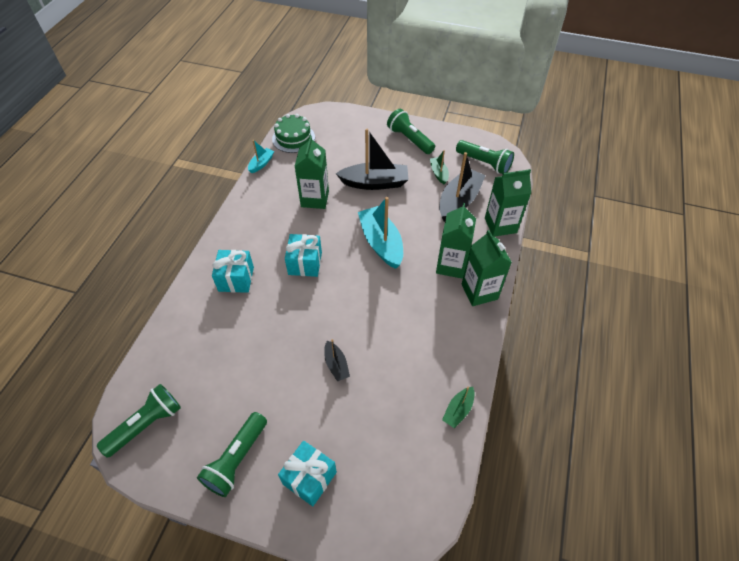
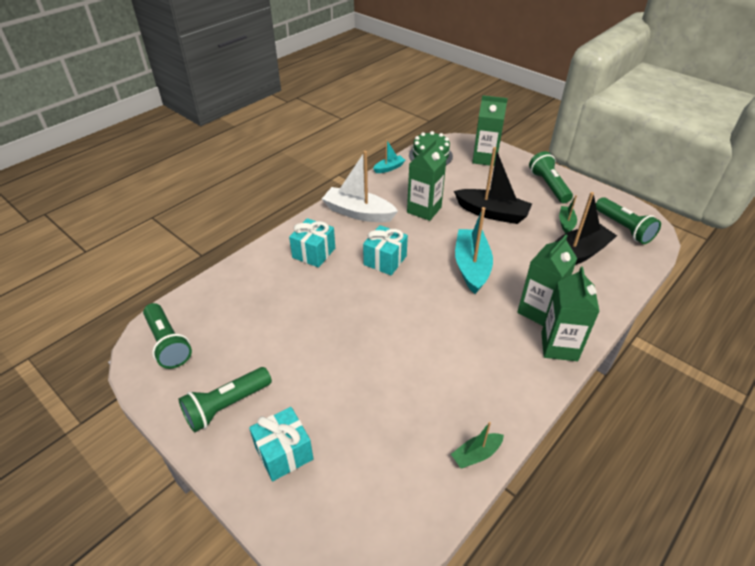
camera: 25 degrees right, 10 degrees down
green flashlight [97,384,181,458] -> green flashlight turned 75 degrees clockwise [143,303,192,369]
black boat [324,339,350,381] -> none
green carton [485,169,531,237] -> green carton moved to [472,95,508,166]
none -> white boat [322,151,398,222]

